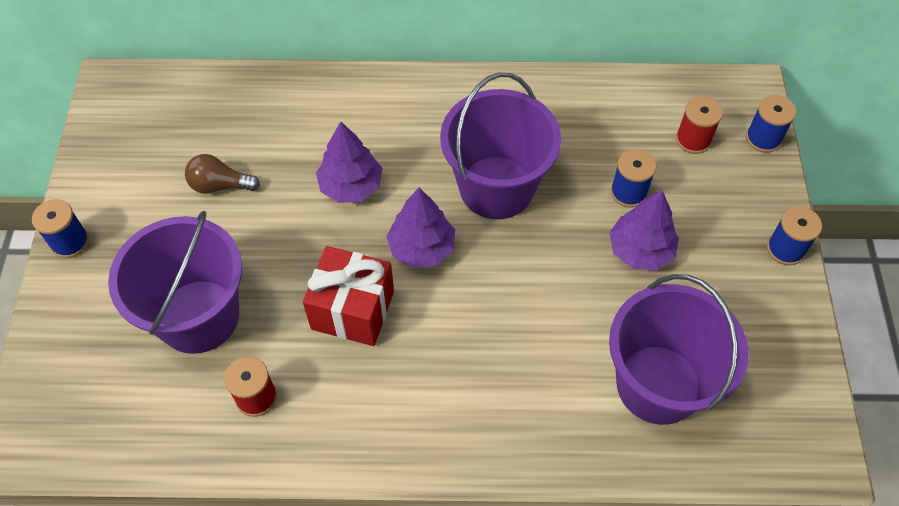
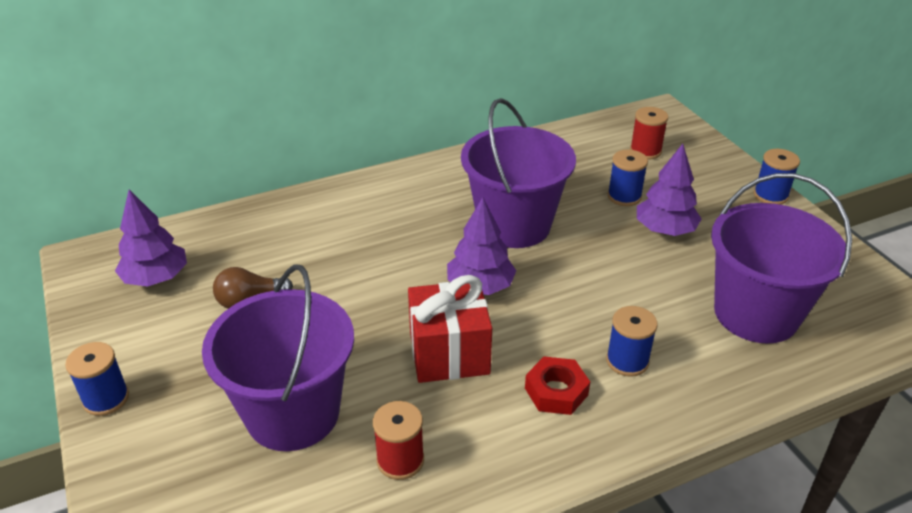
camera: 25 degrees left, 20 degrees down
purple tree [316,121,383,203] -> purple tree moved to [115,190,187,287]
blue spool [746,95,796,153] -> blue spool moved to [606,306,658,377]
none -> red nut [525,357,590,415]

